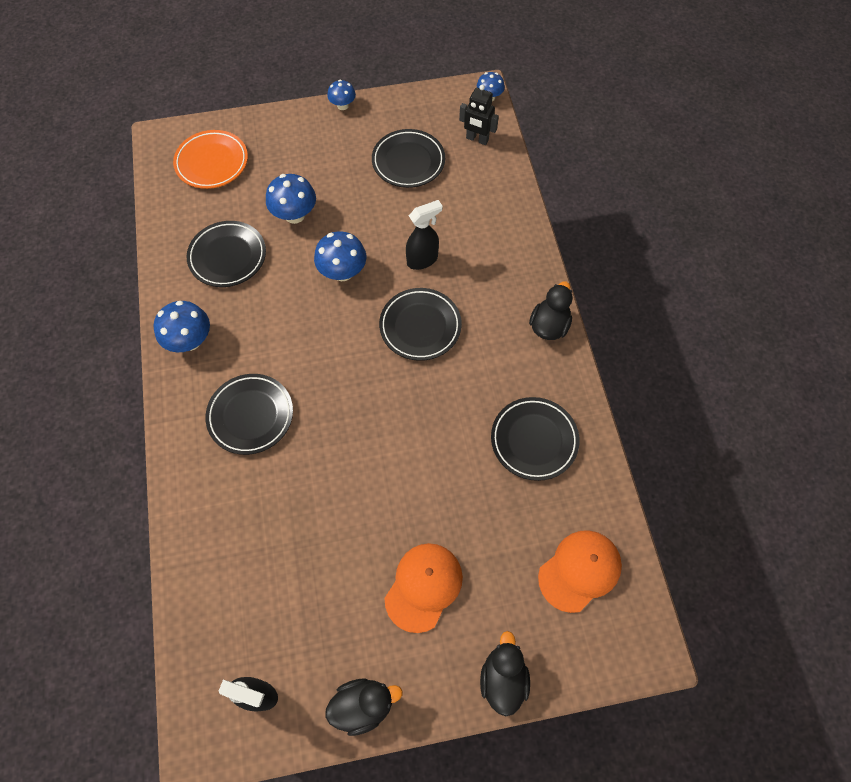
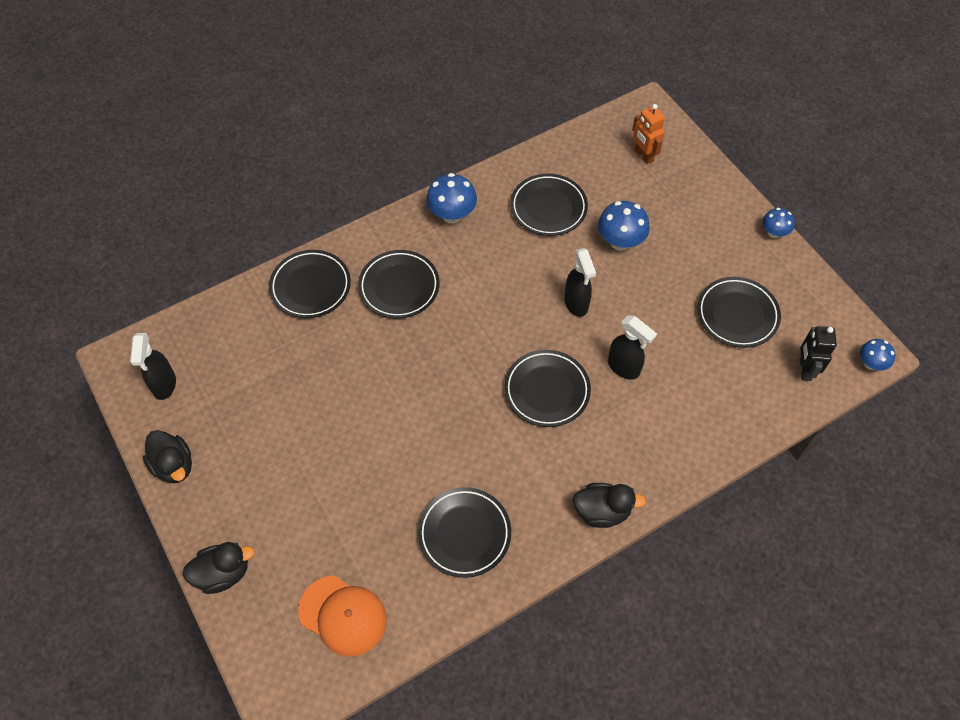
camera: 70 degrees right, 5 degrees down
orange plate [173,130,248,189] -> orange robot [632,104,665,164]
blue mushroom [314,231,366,281] -> black spray bottle [564,248,596,317]
orange cap [385,543,463,633] -> none
none -> black plate [269,250,351,318]

